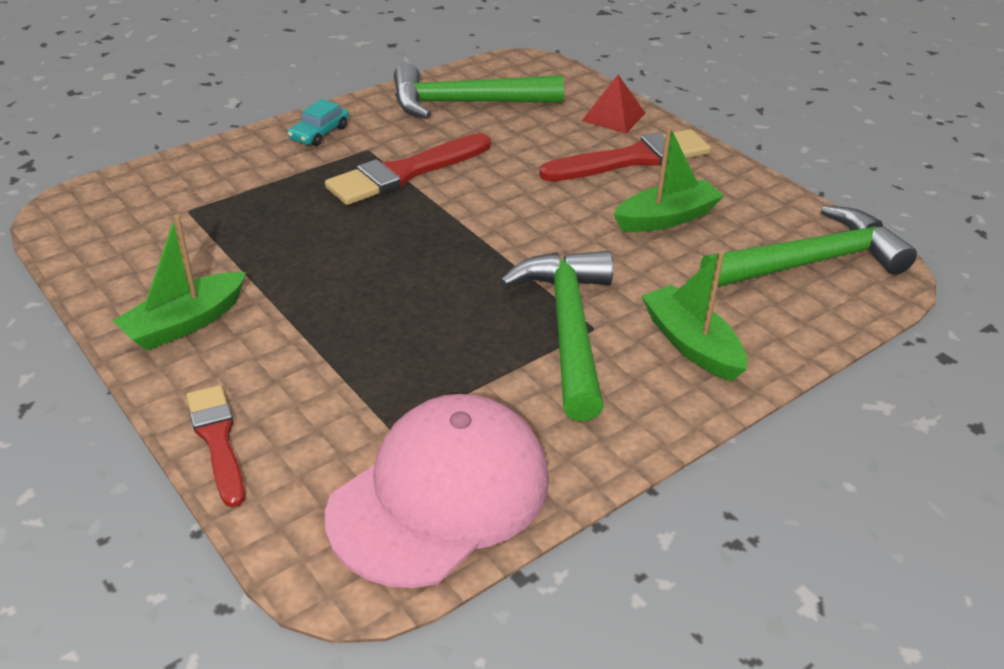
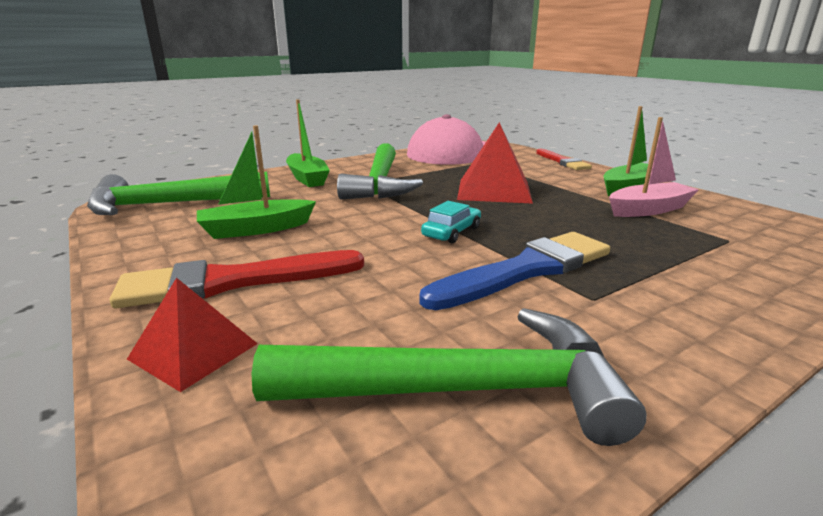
camera: 175 degrees left, 15 degrees down
turquoise car [288,99,349,146] -> turquoise car moved to [421,201,481,243]
red brush [325,133,491,205] -> blue brush [420,232,610,310]
none -> red pyramid [457,122,533,204]
none -> pink boat [609,117,699,217]

